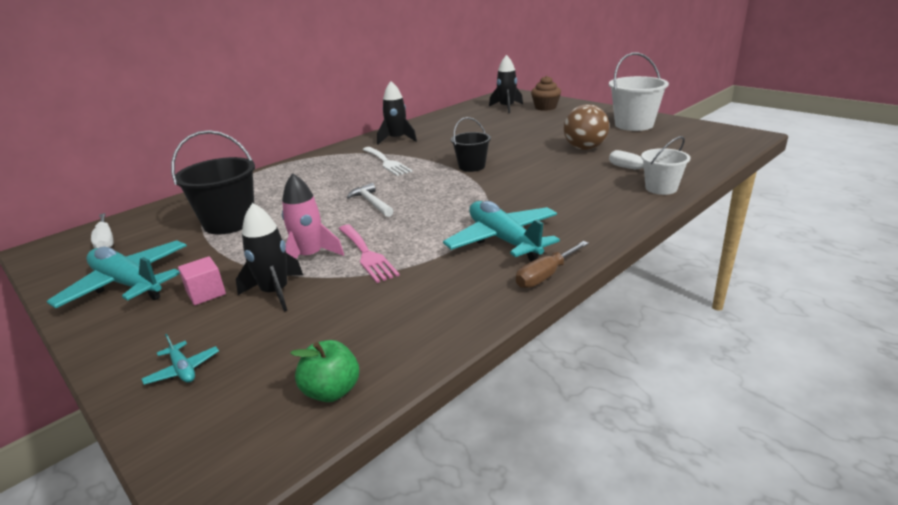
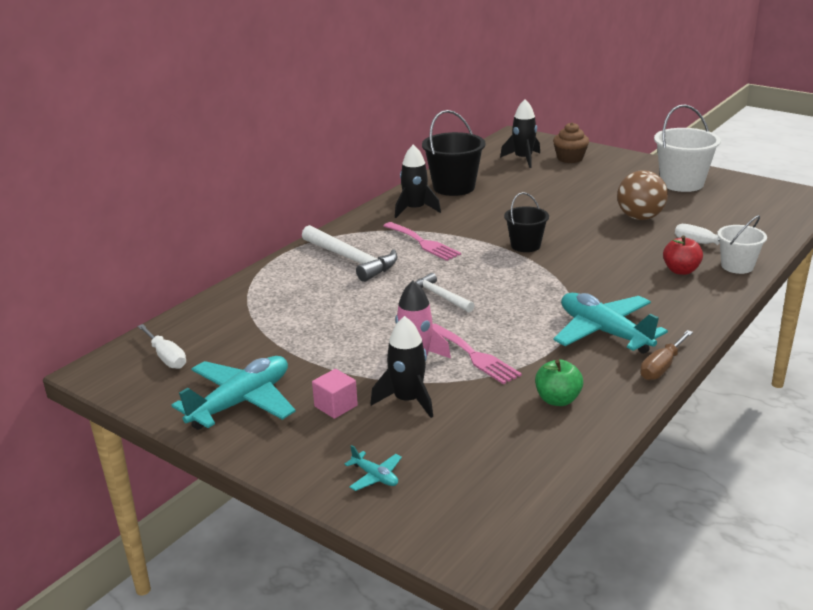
camera: 10 degrees left, 0 degrees up
turquoise plane [47,240,187,309] -> turquoise plane turned 105 degrees clockwise [172,356,296,430]
black bucket [171,130,255,234] -> black bucket moved to [422,110,485,196]
green apple [290,340,359,402] -> green apple moved to [535,359,583,406]
white fork [362,147,412,176] -> pink fork [384,222,461,261]
none -> white hammer [302,225,398,282]
none -> red apple [663,236,703,275]

